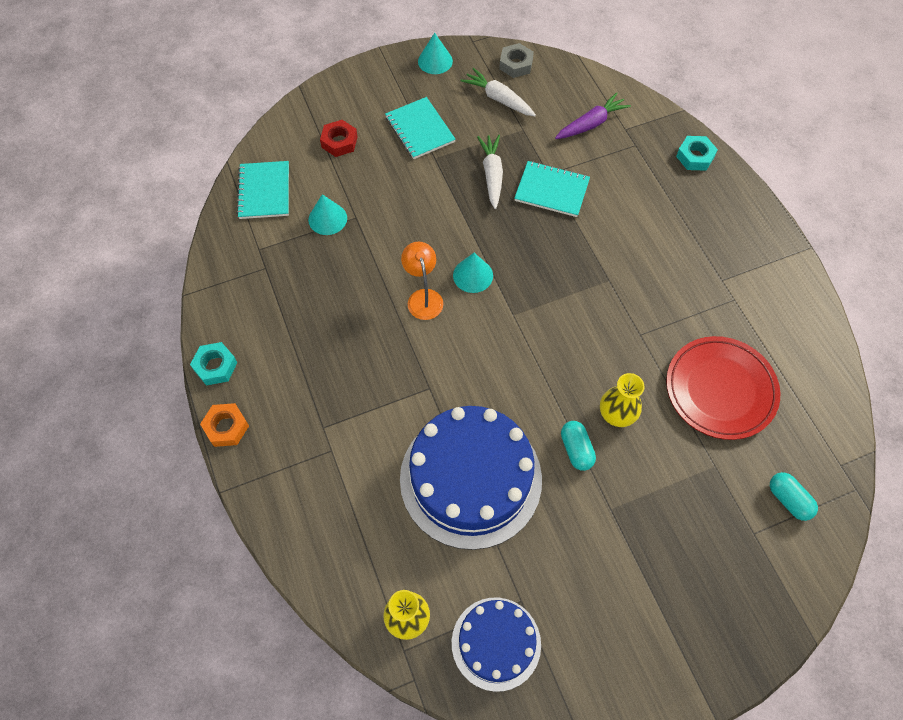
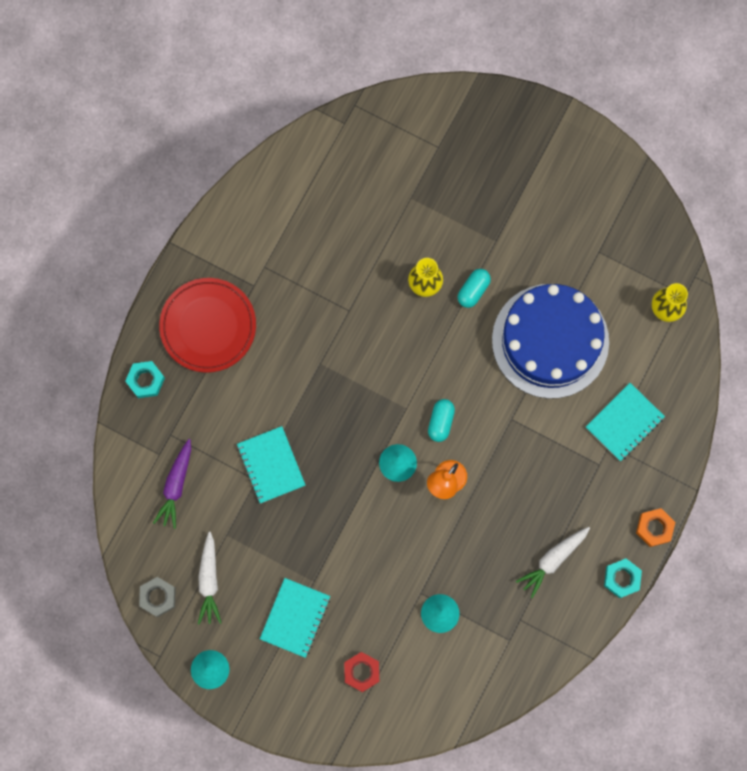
camera: 130 degrees left, 15 degrees up
turquoise notebook [237,161,289,219] -> turquoise notebook moved to [586,383,665,461]
blue cake [452,598,541,692] -> none
white carrot [477,135,503,209] -> white carrot moved to [516,527,590,598]
purple carrot [555,92,631,139] -> purple carrot turned 90 degrees counterclockwise [153,439,191,529]
red plate [666,336,780,440] -> red plate moved to [159,278,256,373]
turquoise capsule [770,472,818,521] -> turquoise capsule moved to [428,399,455,442]

